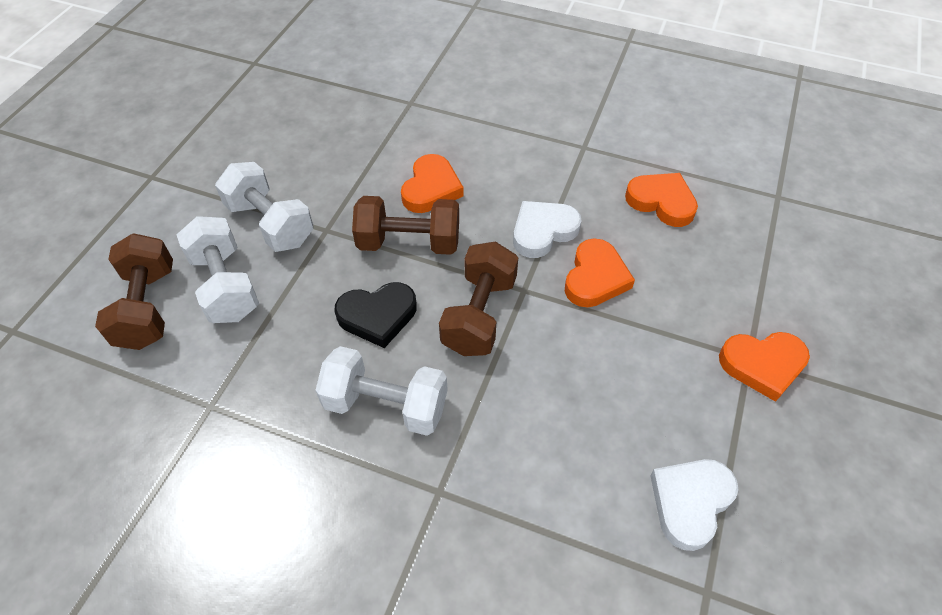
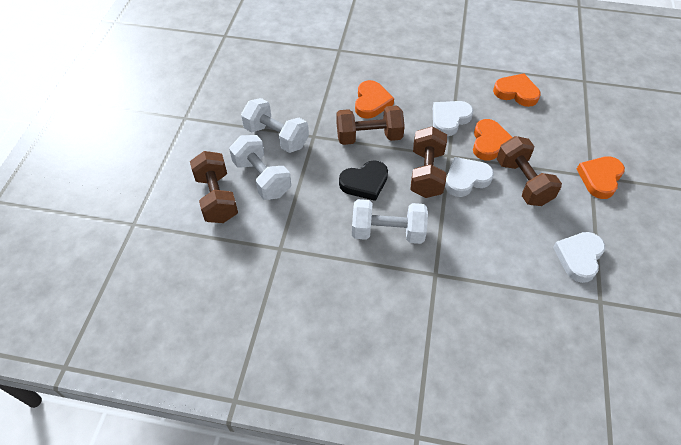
camera: 10 degrees left, 0 degrees up
orange heart [719,332,810,402] -> orange heart turned 135 degrees clockwise [577,156,625,199]
none -> white heart [445,157,494,197]
none -> brown dumbbell [497,136,562,206]

